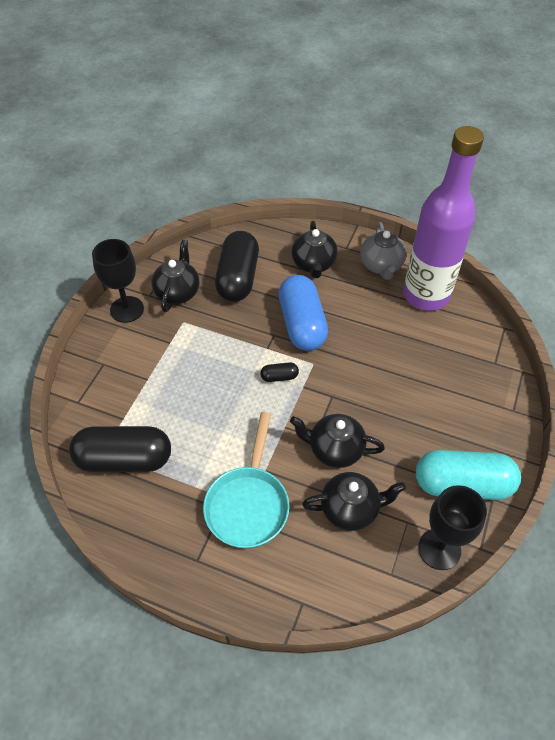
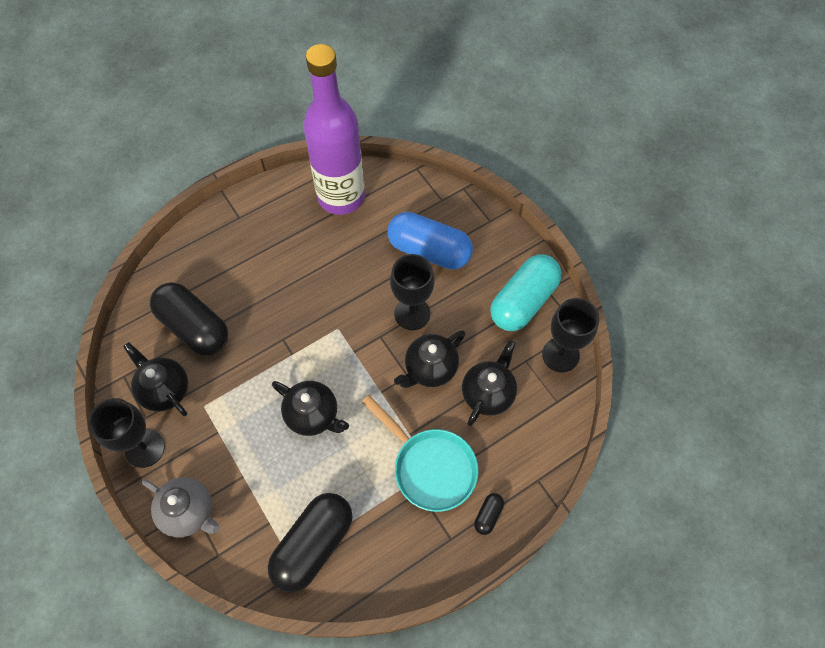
camera: 55 degrees left, 10 degrees up
black capsule [260,362,299,382] -> black capsule moved to [474,493,504,535]
blue capsule [279,275,328,351] -> blue capsule moved to [387,212,473,270]
black teapot [291,221,338,278] -> black teapot moved to [272,381,349,436]
grey teapot [360,222,407,280] -> grey teapot moved to [142,477,220,538]
none -> black goblet [390,254,435,330]

